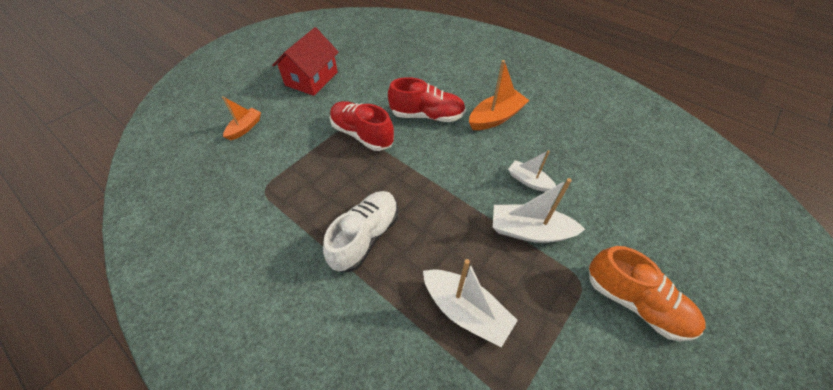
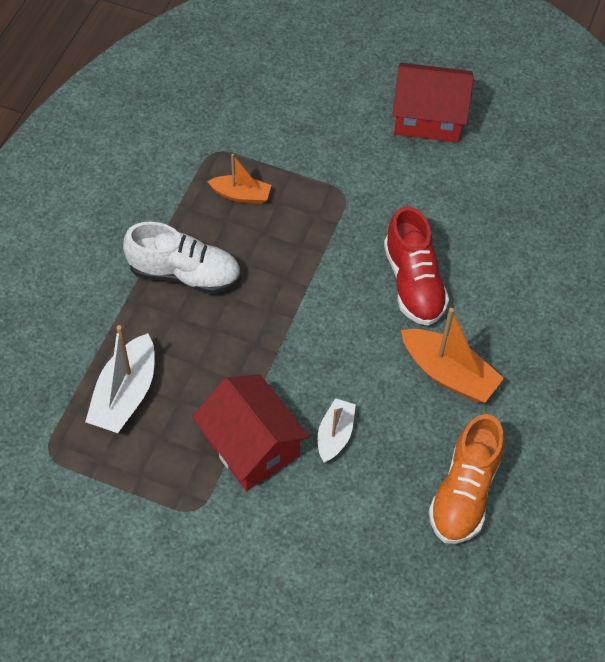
camera: 70 degrees right, 5 degrees up
orange boat [222,96,261,140] -> orange boat moved to [207,154,271,204]
red shoe [330,101,394,151] -> none
white boat [493,178,585,243] -> red house [192,374,310,491]
orange shoe [589,246,706,341] -> orange shoe moved to [429,414,504,544]

